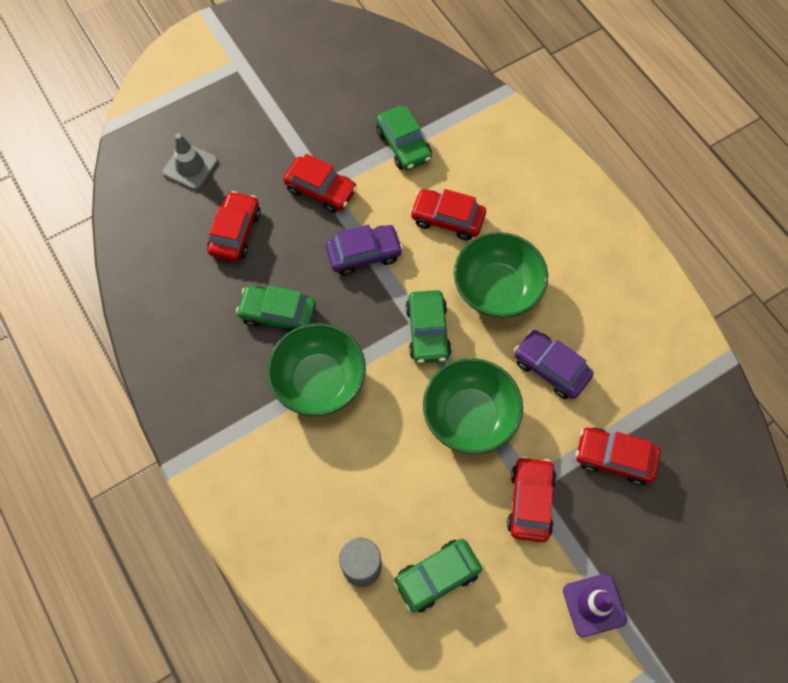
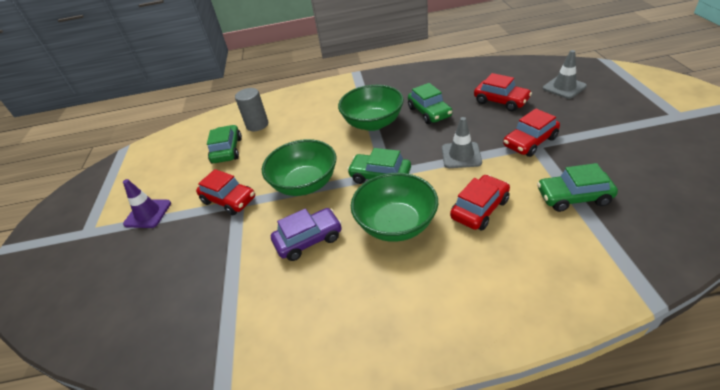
camera: 120 degrees right, 25 degrees down
green car [236,285,316,332] -> green car turned 120 degrees clockwise [408,83,452,124]
purple car [326,225,403,276] -> grey traffic cone [442,117,482,168]
red car [576,428,660,485] -> none

